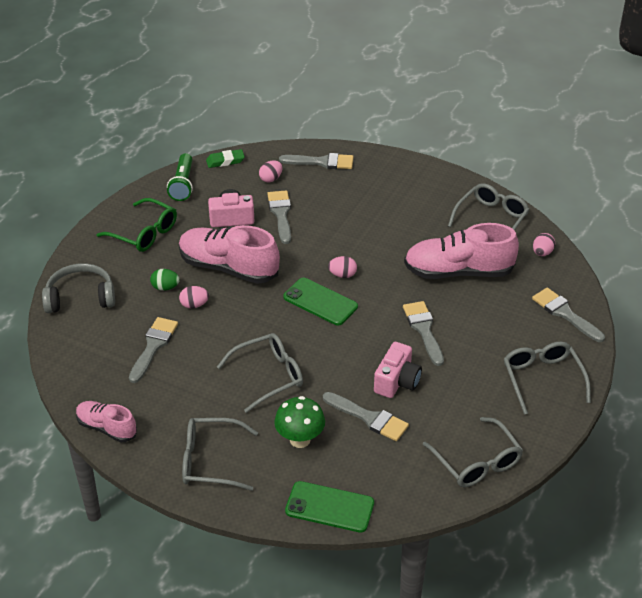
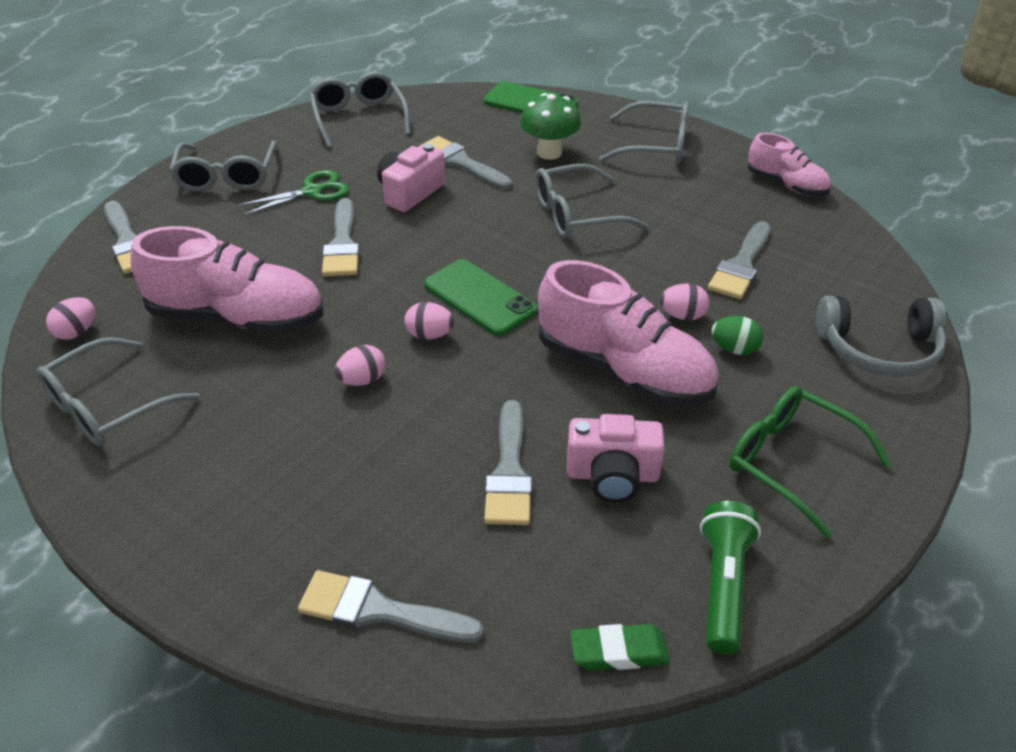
camera: 170 degrees left, 0 degrees up
pink egg [259,161,282,182] -> pink egg moved to [335,345,386,386]
none -> green scissors [237,170,349,216]

